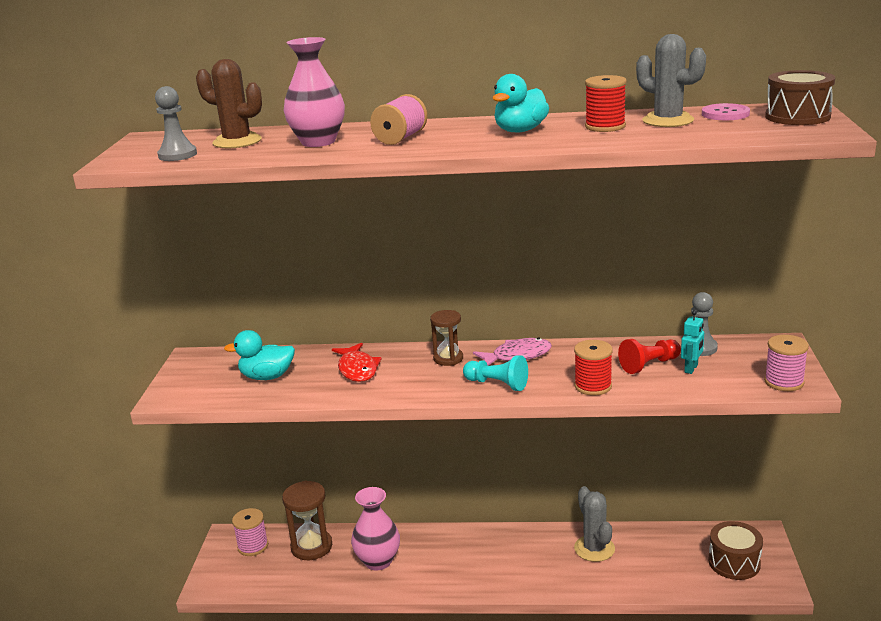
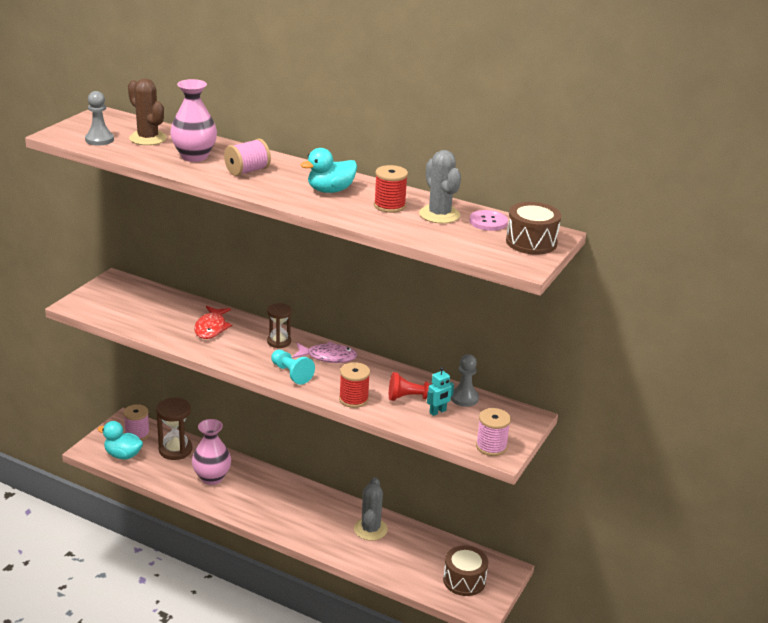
camera: 20 degrees right, 5 degrees up
turquoise duck [224,330,295,380] -> turquoise duck moved to [97,421,143,459]

